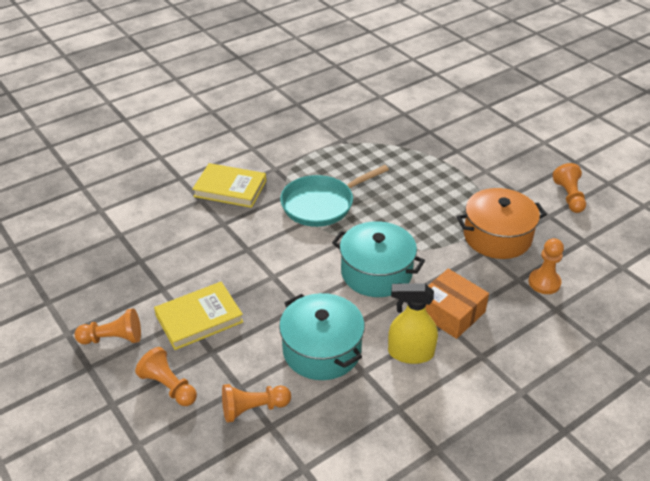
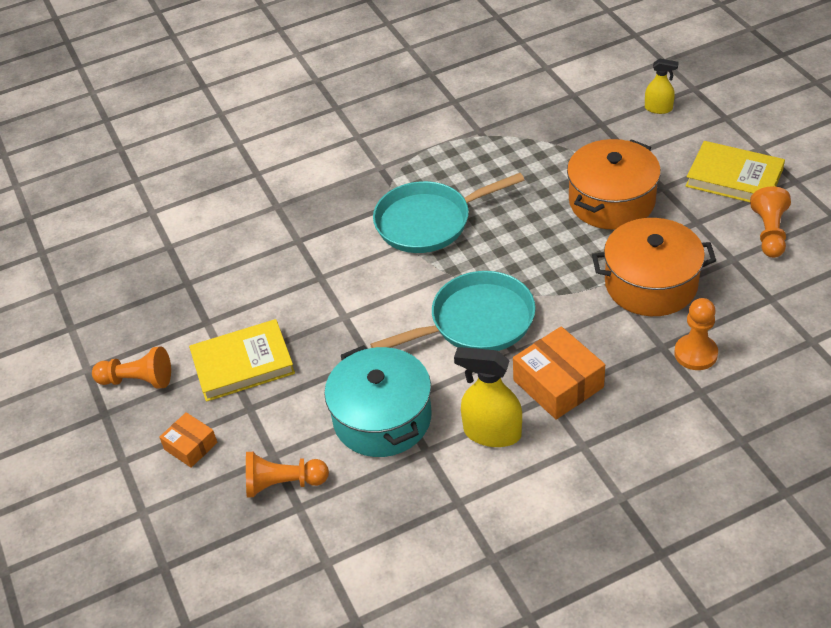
camera: 15 degrees right, 5 degrees up
orange pawn [135,347,197,406] -> orange box [159,412,217,468]
yellow book [192,163,266,208] -> yellow book moved to [686,141,785,202]
turquoise pot [332,221,425,297] -> turquoise pan [370,271,536,351]
none -> orange pot [567,139,661,230]
none -> yellow spray bottle [645,58,679,114]

